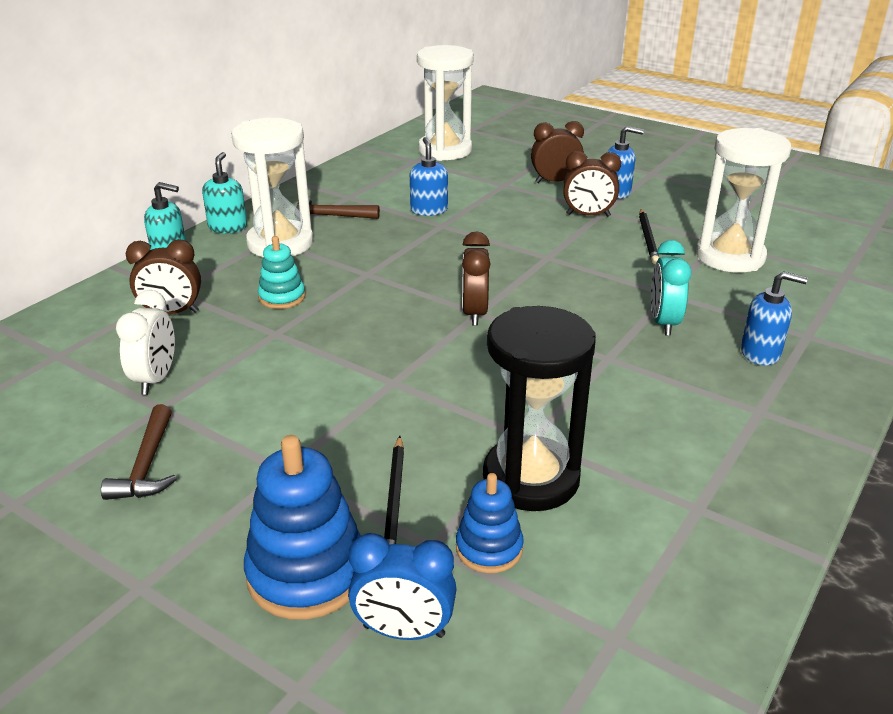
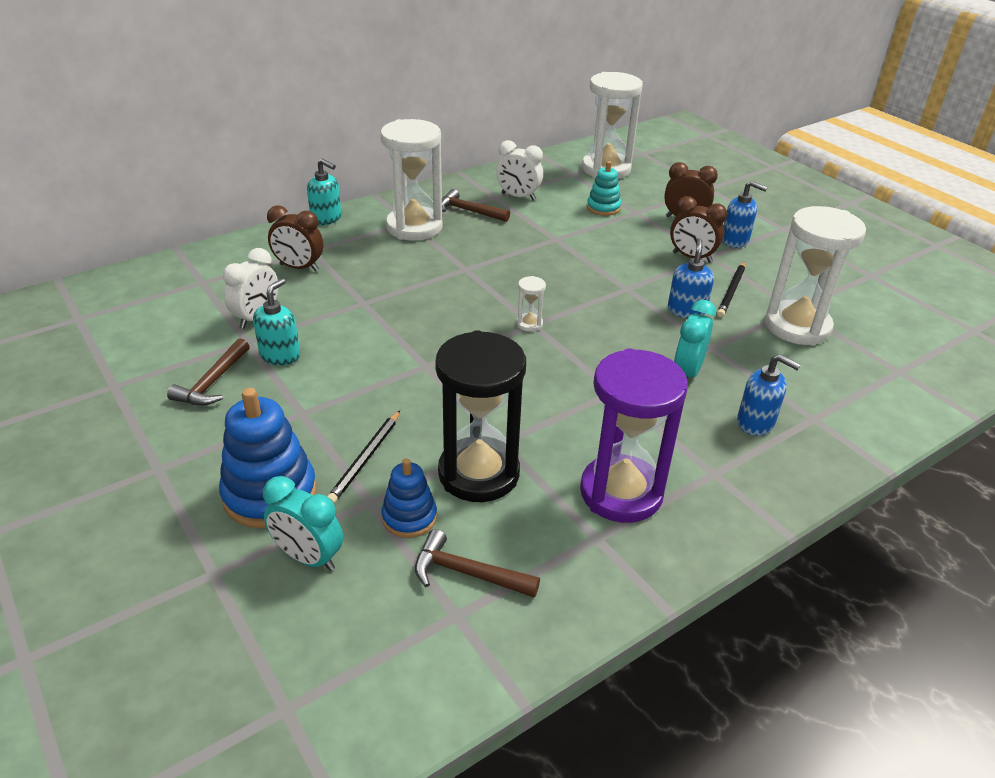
camera: 20 degrees right, 5 degrees up
turquoise soap dispenser [202,152,247,233] -> turquoise soap dispenser moved to [253,278,300,365]
turquoise stacking toy [258,236,305,309] -> turquoise stacking toy moved to [587,161,621,216]
blue clock [348,533,457,640] -> turquoise clock [263,476,343,571]
blue soap dispenser [410,137,448,216] -> blue soap dispenser moved to [668,238,714,318]
brown clock [462,231,491,326] -> white hourglass [516,276,546,332]
none -> brown hammer [415,529,540,597]
none -> white clock [496,140,543,201]
none -> purple hourglass [580,348,688,523]

